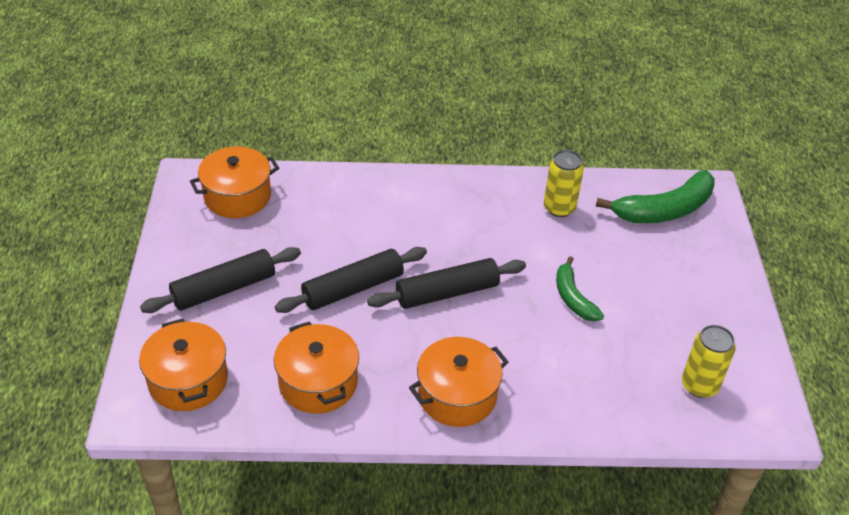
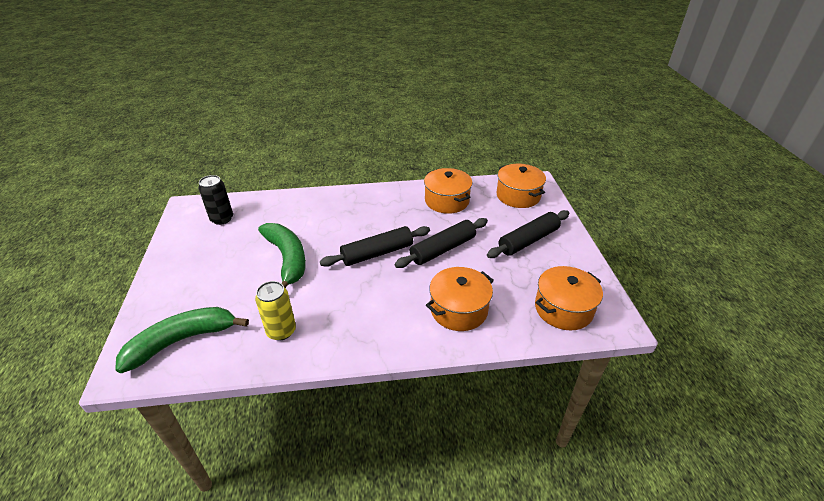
camera: 175 degrees right, 5 degrees down
orange pot [409,337,508,427] -> orange pot moved to [426,267,494,331]
green banana [556,256,604,322] -> green banana [258,223,306,288], size x1.67
yellow can [682,325,736,398] -> black can [198,175,233,225]

